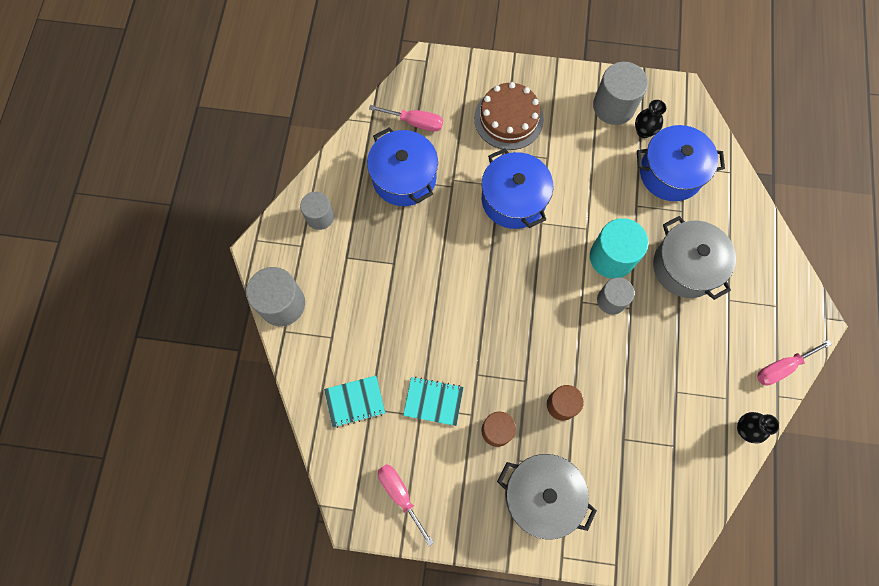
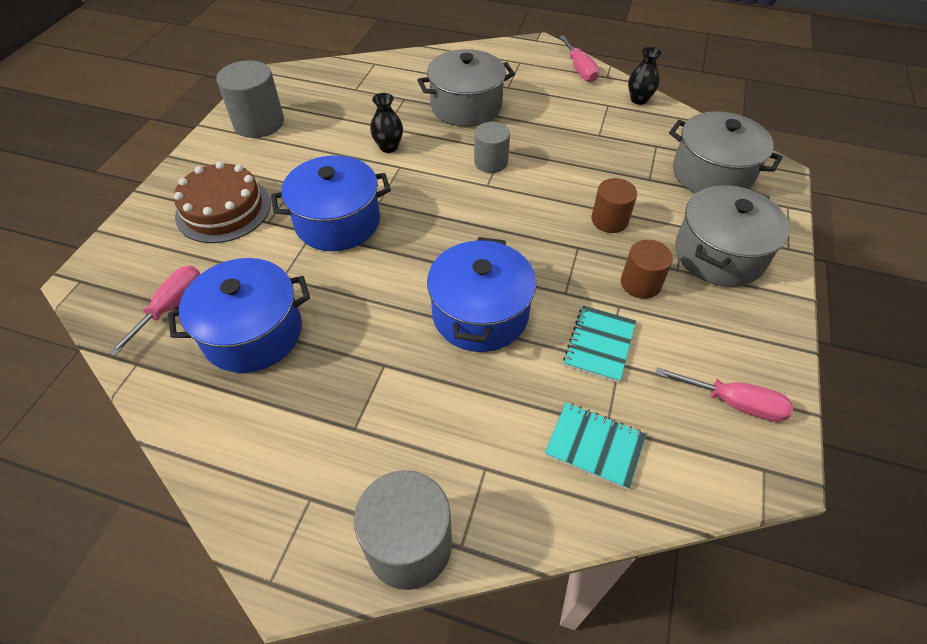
camera: 80 degrees left, 20 degrees down
grey cylinder [300,192,334,230] -> none
turquoise notebook [324,375,385,428] -> turquoise notebook turned 60 degrees counterclockwise [545,402,646,490]
pink screwdriver [378,464,434,546] -> pink screwdriver turned 135 degrees counterclockwise [656,367,794,422]
turquoise cylinder [590,218,649,279] -> none
black vase [635,100,666,138] -> black vase moved to [370,93,403,153]
blue pot [637,125,725,201] -> blue pot moved to [427,237,536,352]
none -> grey pot [669,111,783,194]

